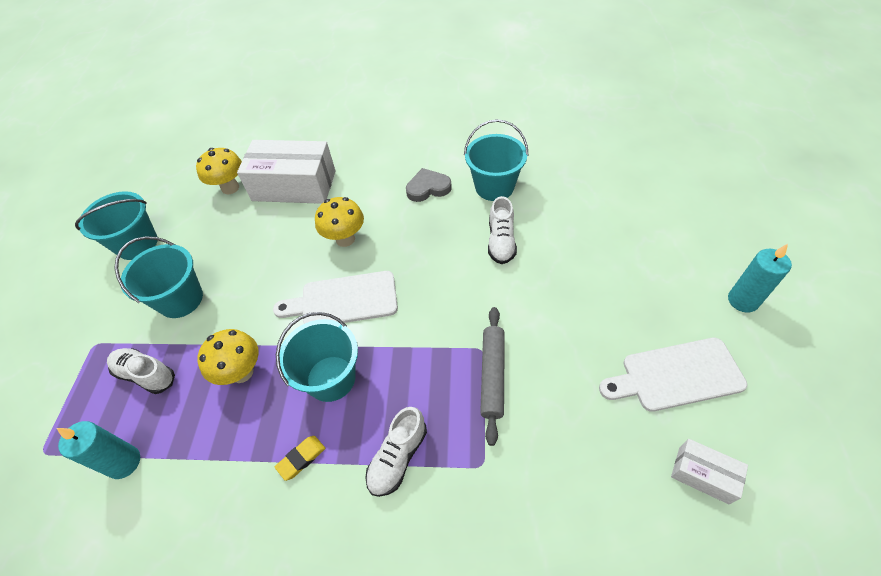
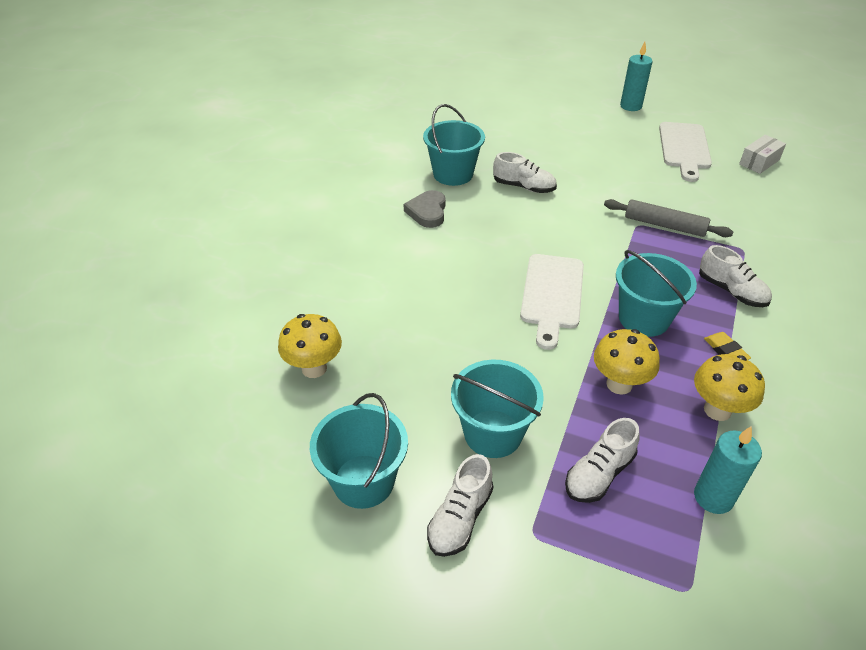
camera: 75 degrees left, 10 degrees down
white box [237,140,335,204] -> none
yellow mushroom [315,197,364,247] -> yellow mushroom moved to [694,354,765,421]
none -> white shoe [427,454,493,557]

